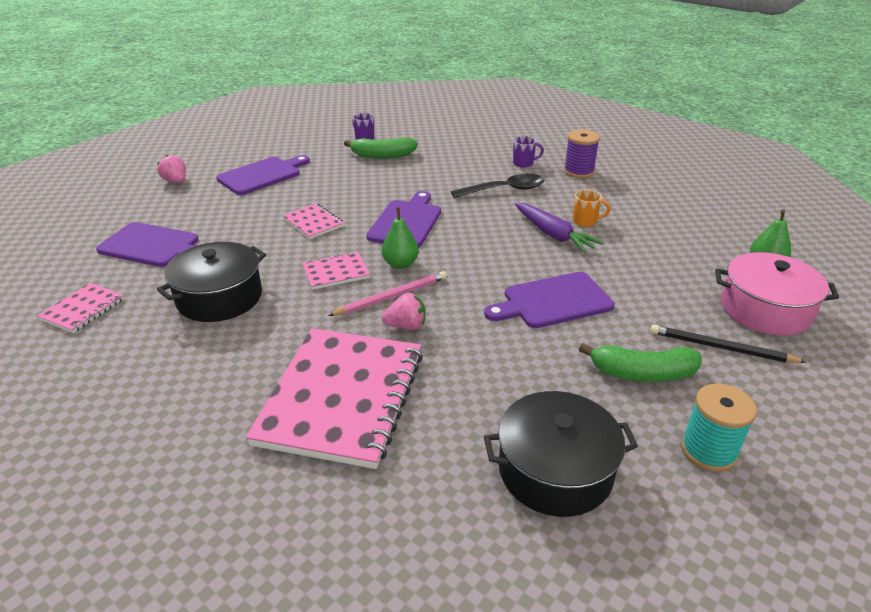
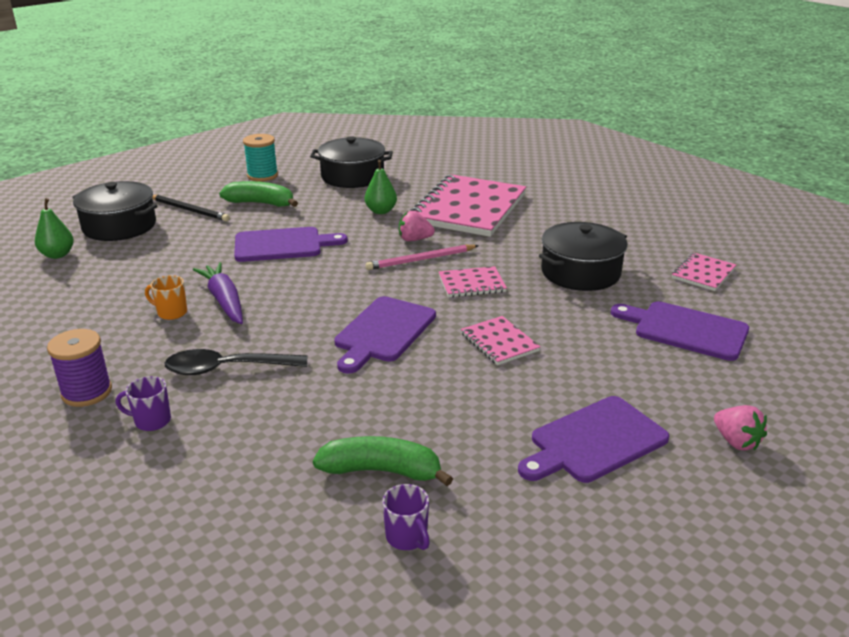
camera: 170 degrees left, 5 degrees down
green pear [382,207,419,269] -> green pear moved to [365,160,397,214]
pink pot [715,252,839,336] -> black pot [72,181,157,241]

